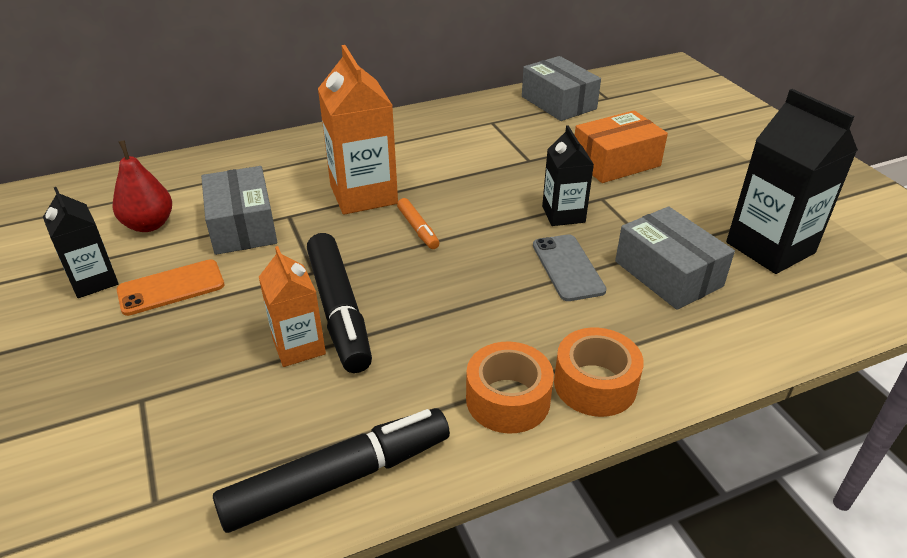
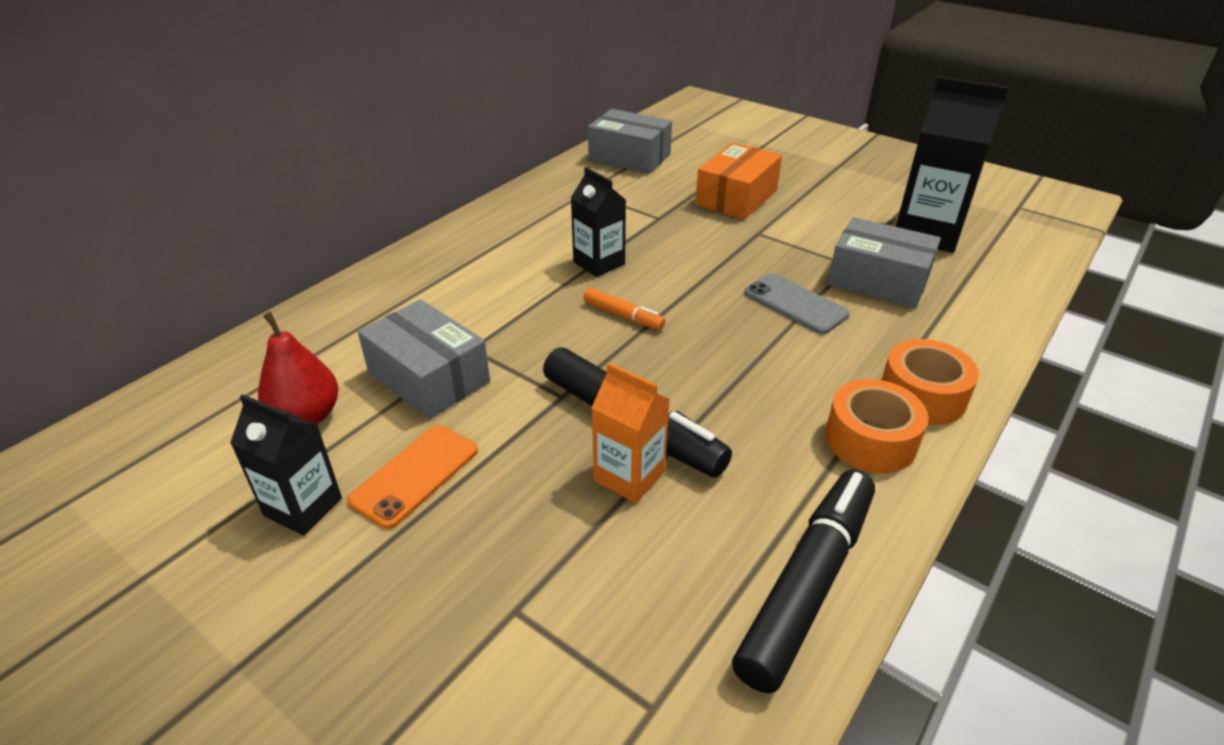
camera: 30 degrees left, 0 degrees up
orange carton [318,45,398,215] -> none
black carton [542,125,594,226] -> black carton moved to [571,167,626,277]

